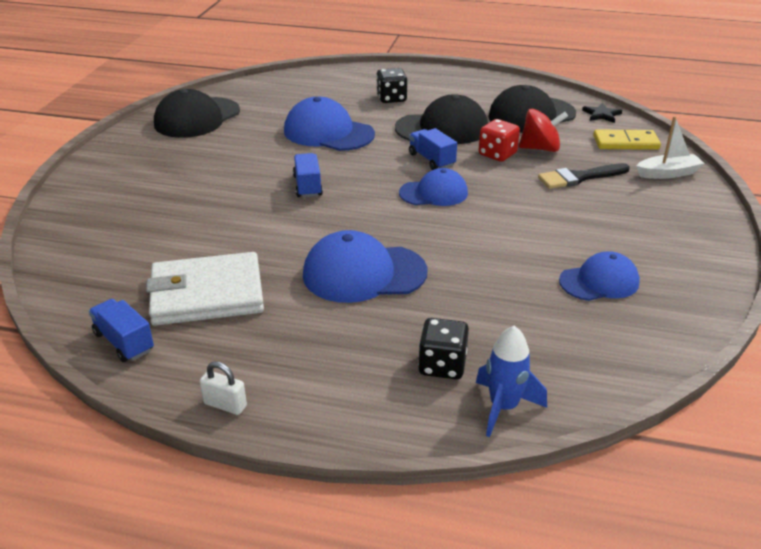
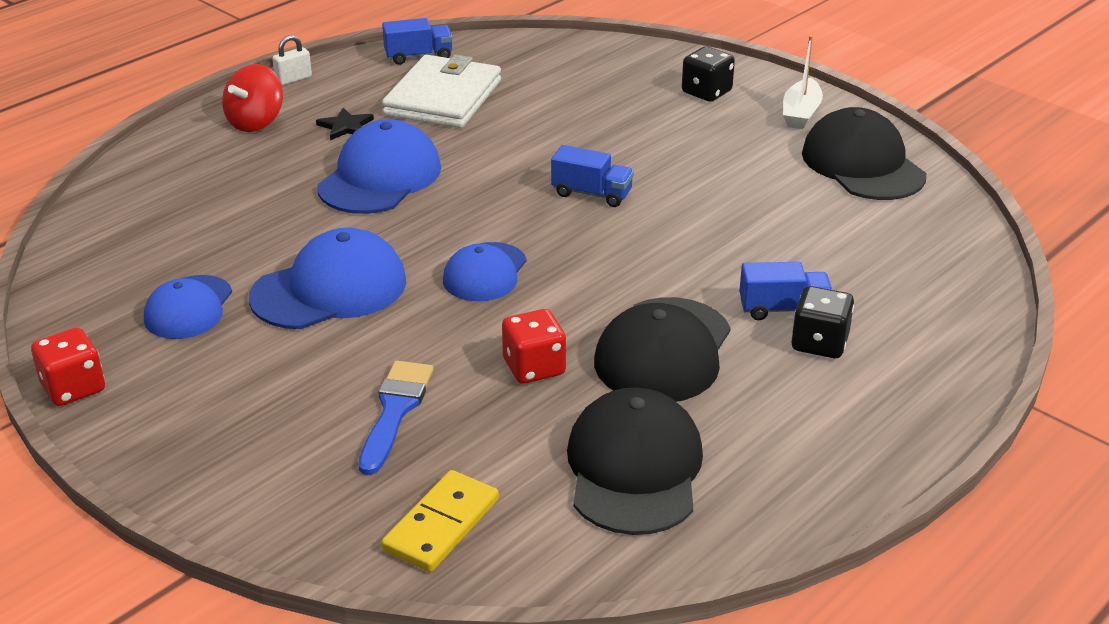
camera: 120 degrees right, 0 degrees up
blue cap [284,97,375,151] -> blue cap moved to [249,228,406,329]
blue truck [409,128,457,170] -> blue truck moved to [739,262,832,320]
black dice [418,318,469,379] -> black dice moved to [682,46,735,102]
blue rocket [476,326,547,437] -> none
red spinning top [519,109,568,152] -> red spinning top moved to [222,64,283,132]
black brush [538,163,630,189] -> blue brush [359,361,434,475]
black star [582,103,622,123] -> black star moved to [316,108,374,140]
white boat [636,116,705,179] -> white boat moved to [783,35,823,129]
none -> red dice [31,327,105,406]

